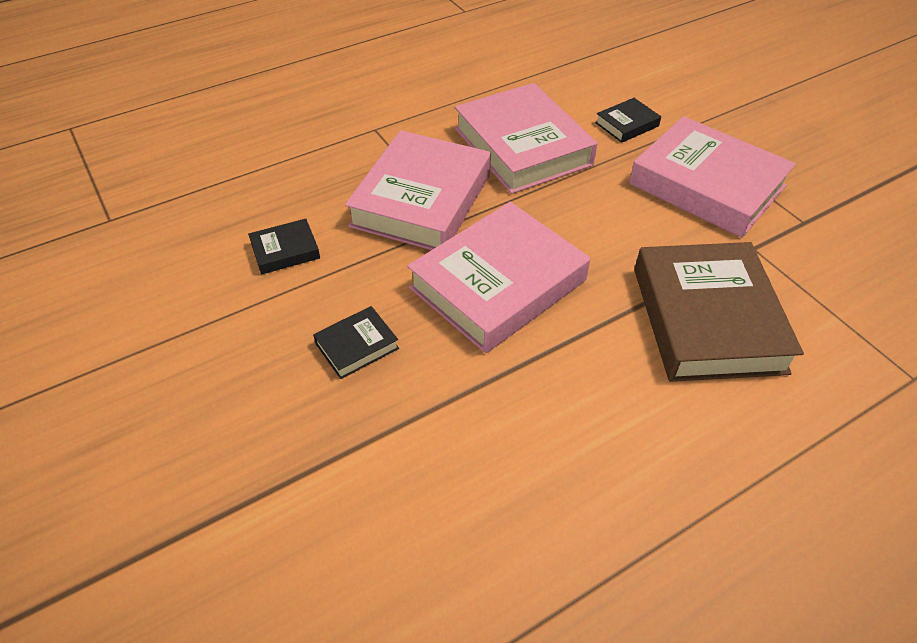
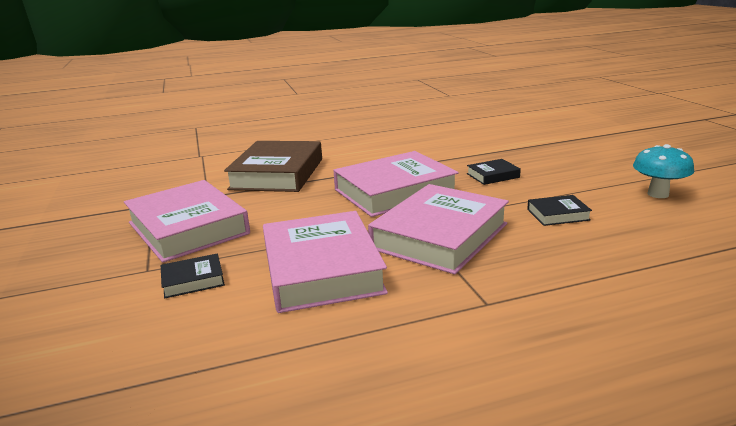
camera: 165 degrees left, 25 degrees down
none -> turquoise mushroom [633,144,694,198]

